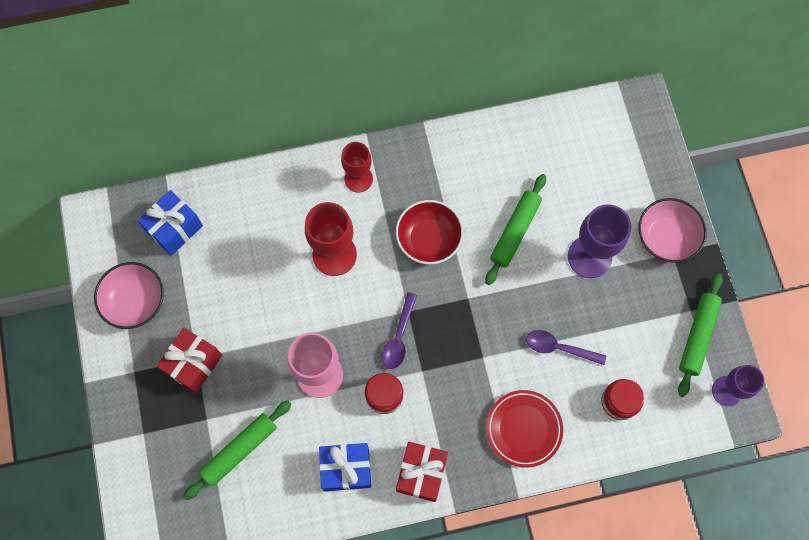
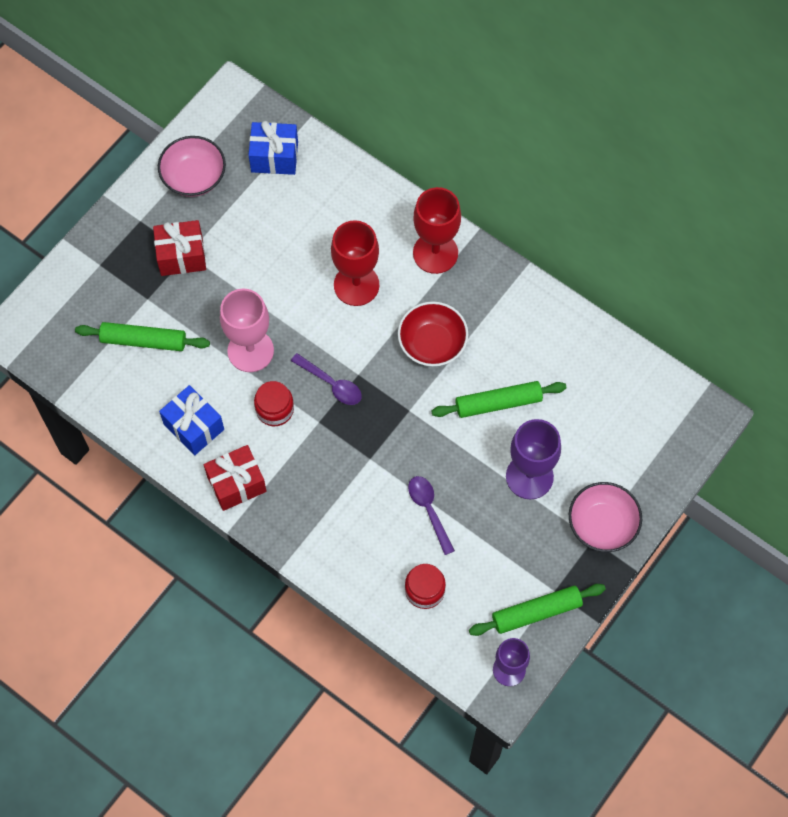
camera: 50 degrees right, 5 degrees down
red goblet [341,142,373,193] -> red goblet [413,187,461,274], size x1.51
purple spoon [382,292,417,369] -> purple spoon turned 120 degrees counterclockwise [291,353,362,405]
red plate [486,390,563,468] -> none

